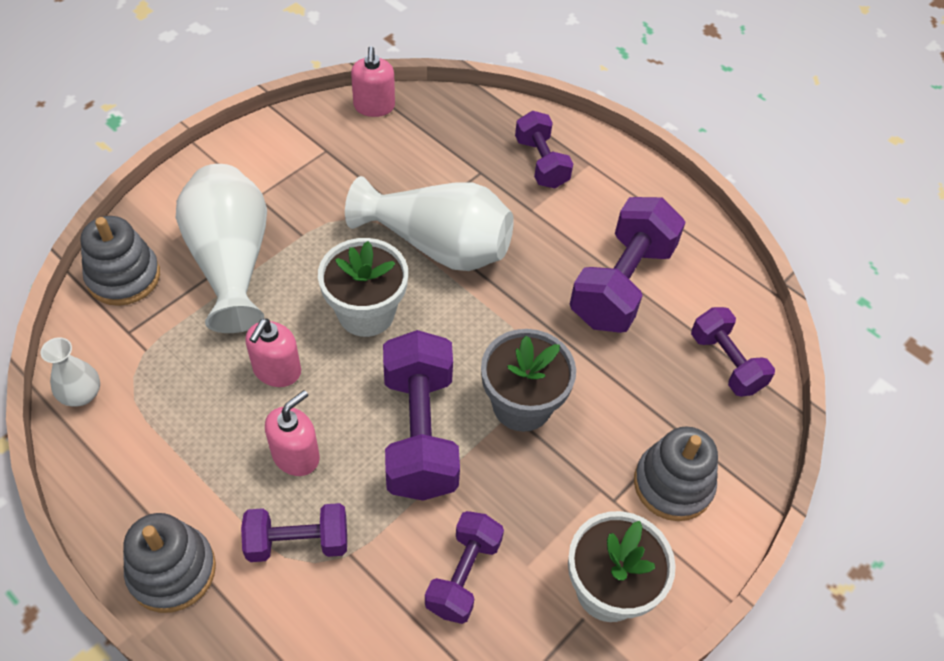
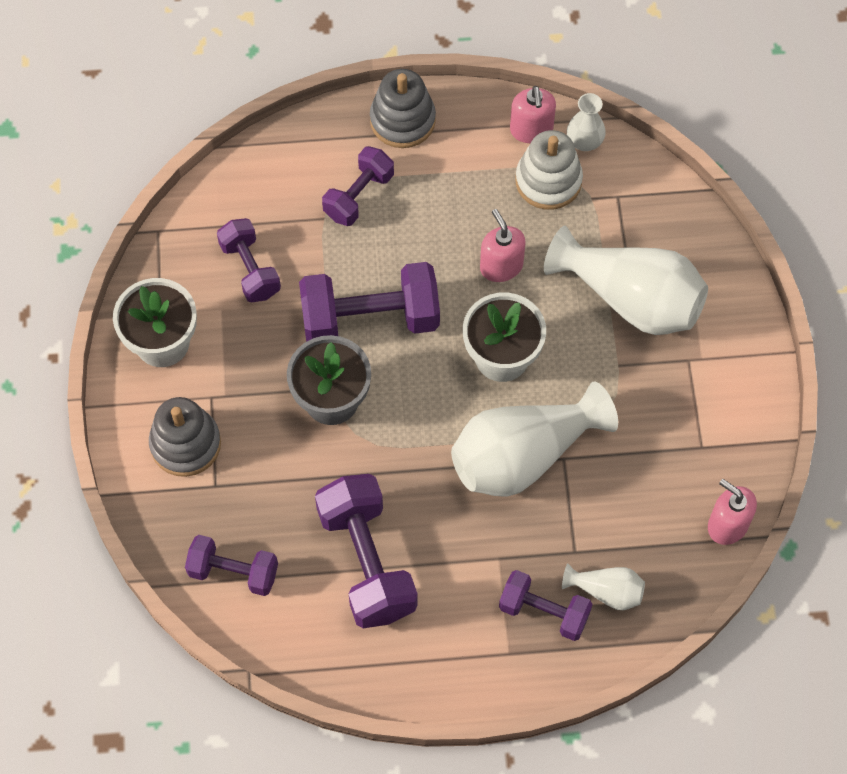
camera: 135 degrees right, 10 degrees up
grey stacking toy [81,216,160,306] -> none
pink soap dispenser [265,390,320,476] -> pink soap dispenser moved to [510,86,556,143]
purple dumbbell [383,330,460,501] -> purple dumbbell turned 45 degrees counterclockwise [299,262,440,341]
none -> white stacking toy [516,130,583,210]
none -> white vase [562,563,645,610]

